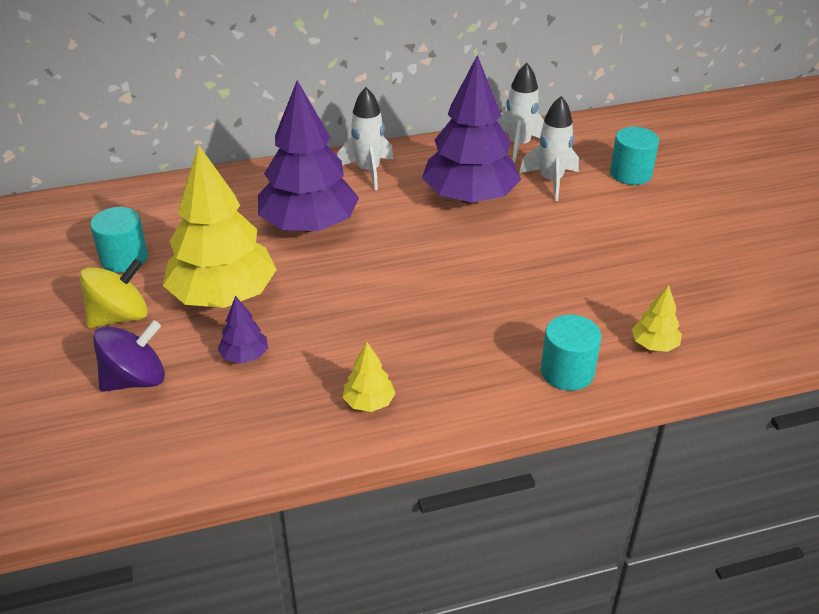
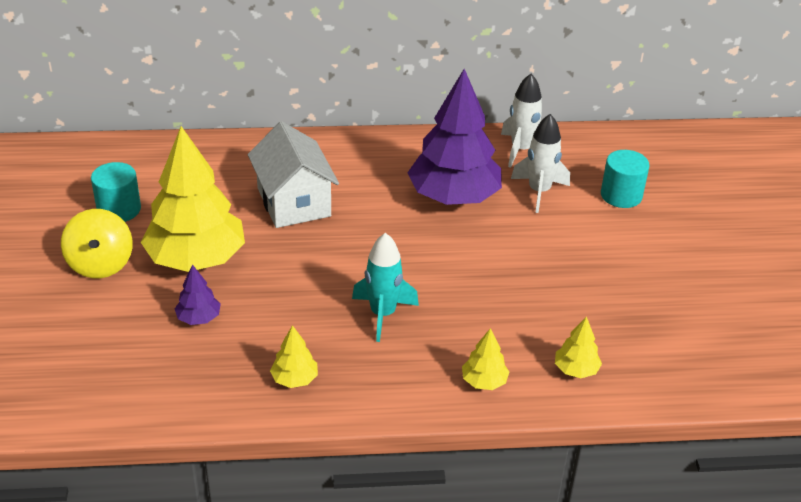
camera: 10 degrees right, 0 degrees up
yellow spinning top [79,259,148,328] -> yellow spinning top turned 105 degrees clockwise [61,209,133,278]
purple spinning top [93,320,165,392] -> none
purple tree [258,80,359,232] -> white house [248,122,339,228]
white rocket [337,87,394,190] -> none
turquoise cylinder [541,315,601,391] -> yellow tree [462,328,509,390]
none -> turquoise rocket [352,233,419,342]

